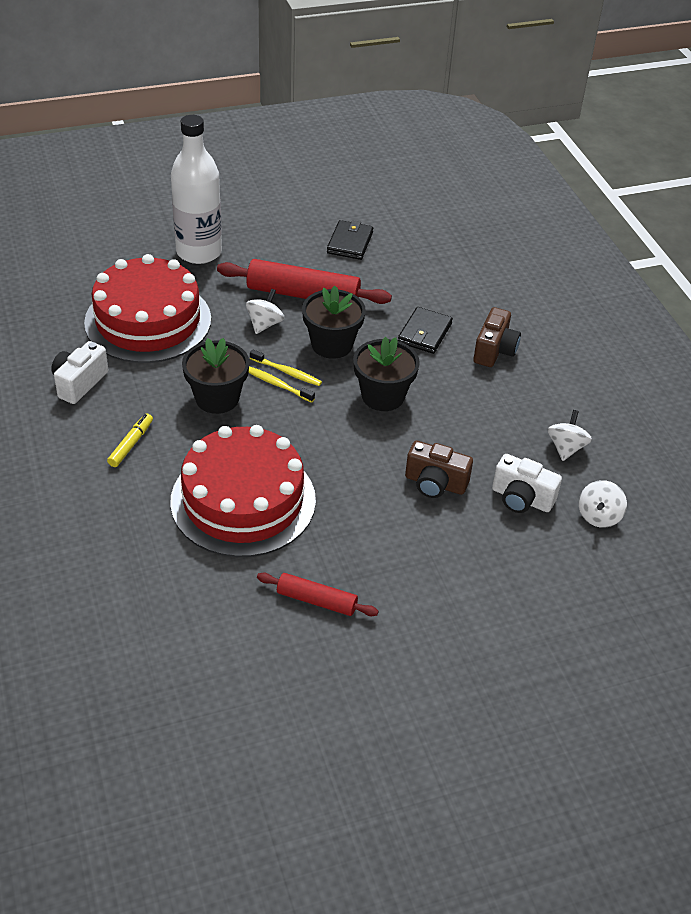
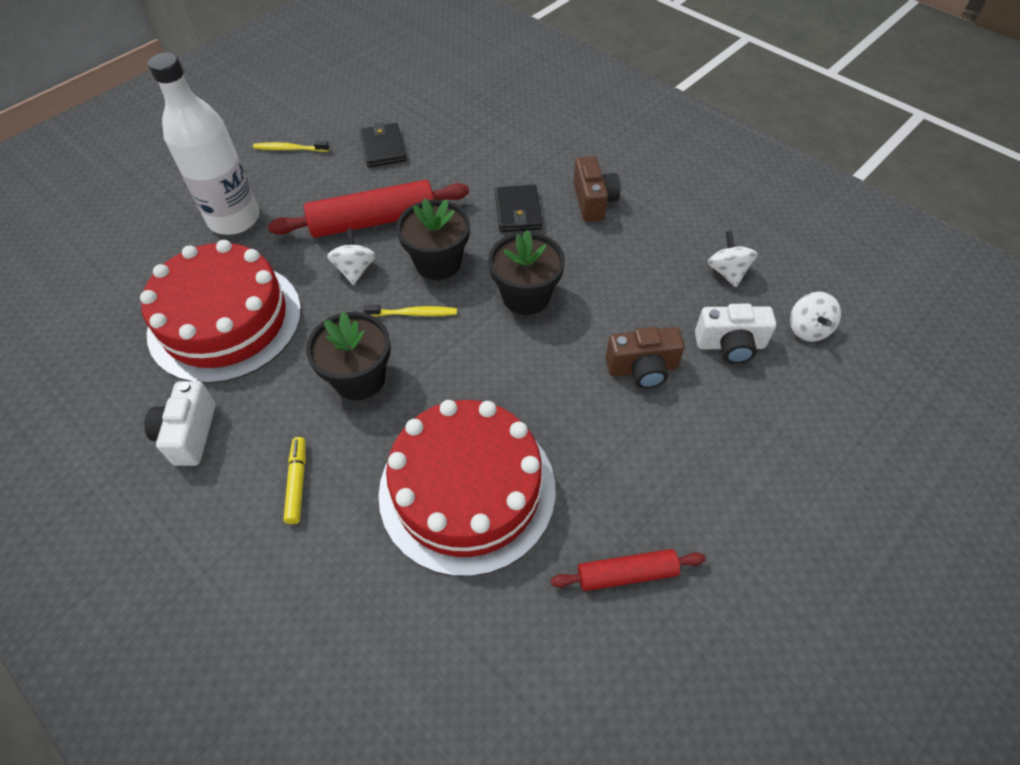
camera: 25 degrees left, 10 degrees up
yellow toothbrush [248,366,315,403] -> yellow toothbrush moved to [253,141,329,152]

